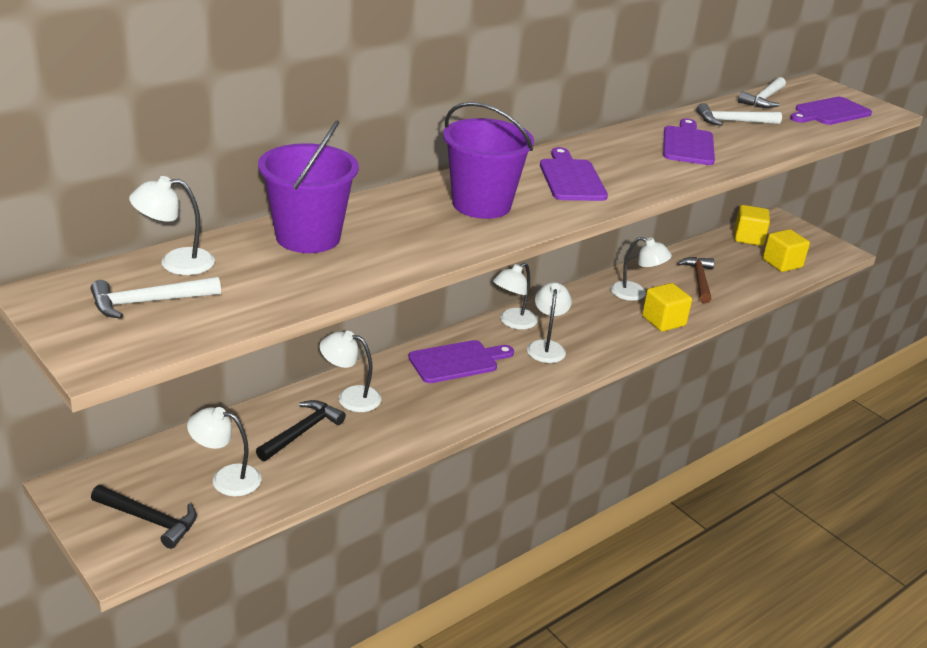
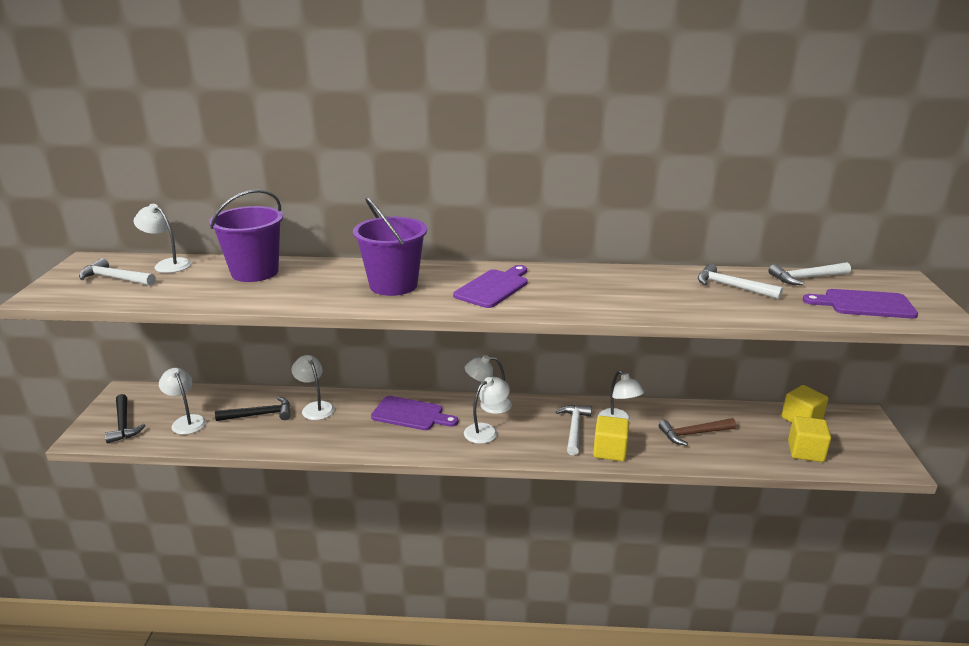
camera: 45 degrees right, 5 degrees down
purple cutting board [663,118,715,165] -> none
brown hammer [677,257,715,303] -> brown hammer turned 150 degrees counterclockwise [659,418,736,446]
none -> white hammer [556,405,592,455]

